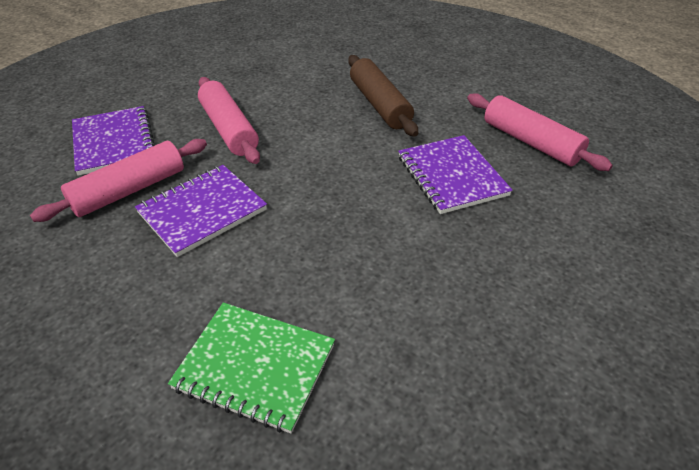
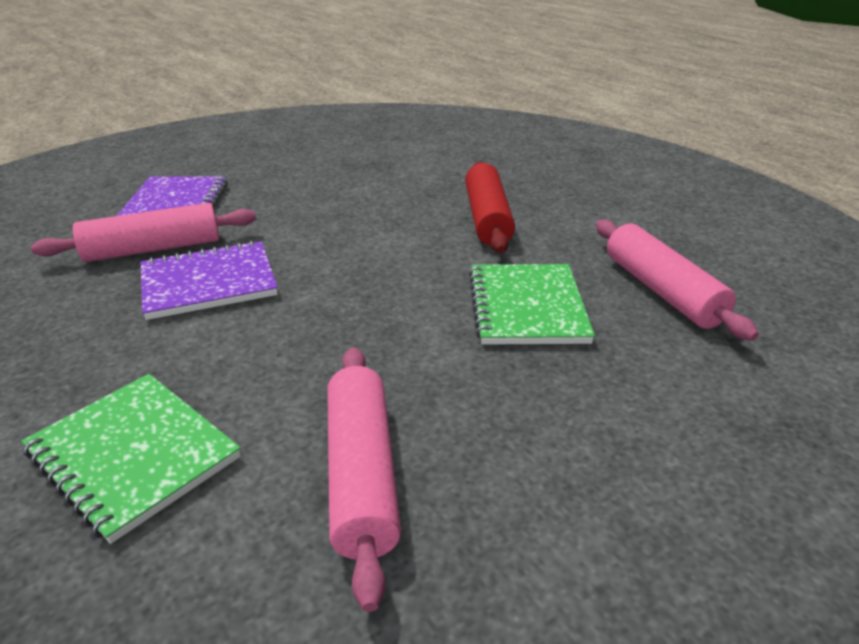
camera: 20 degrees right, 10 degrees down
pink rolling pin [198,77,260,164] -> pink rolling pin moved to [327,347,401,612]
brown rolling pin [348,55,418,137] -> red rolling pin [465,161,515,253]
purple notebook [398,135,513,214] -> green notebook [469,264,595,345]

